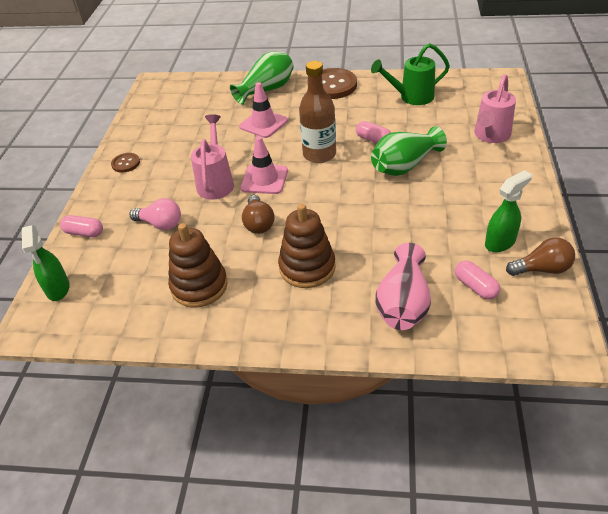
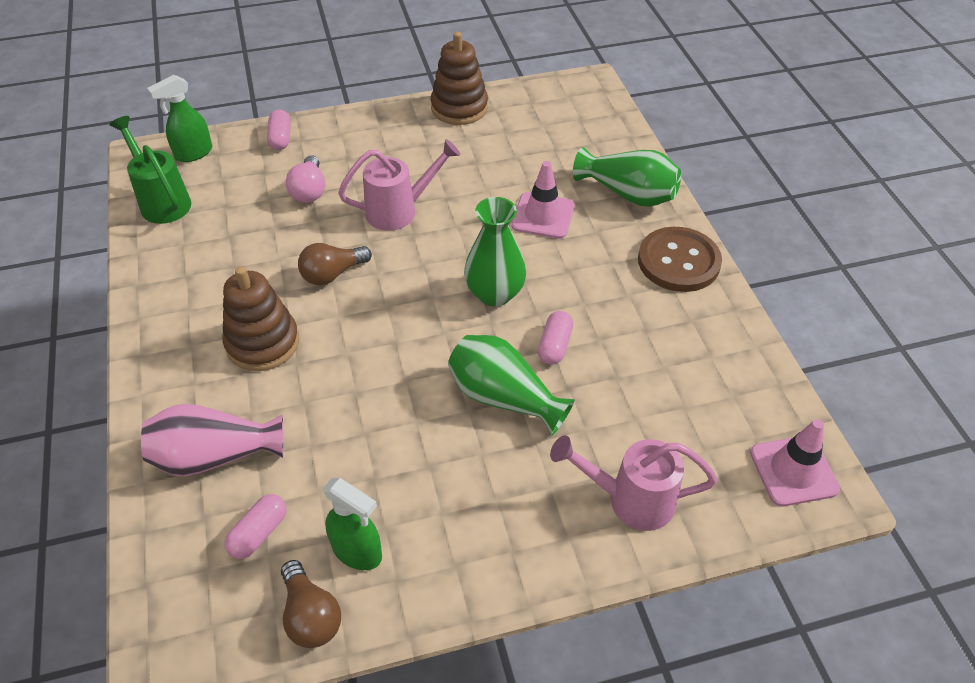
camera: 65 degrees right, 5 degrees up
brown button [111,153,140,173] -> none
brown stacking toy [168,223,228,308] -> brown stacking toy moved to [431,32,488,125]
pink traffic cone [240,136,288,194] -> pink traffic cone moved to [750,419,840,506]
brown bottle [299,61,336,163] -> green vase [464,197,526,307]
green watering can [371,43,450,105] -> green watering can moved to [109,116,191,224]

